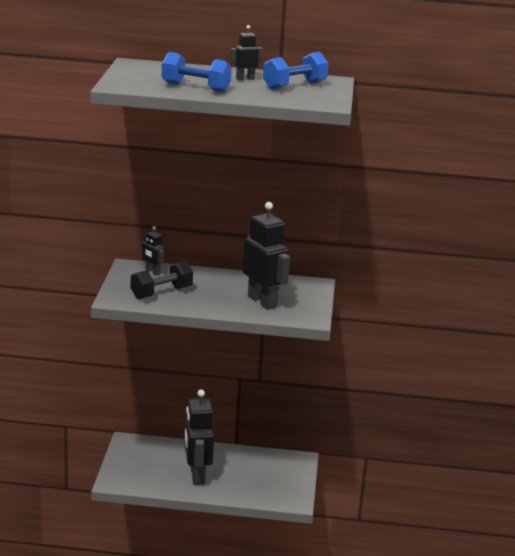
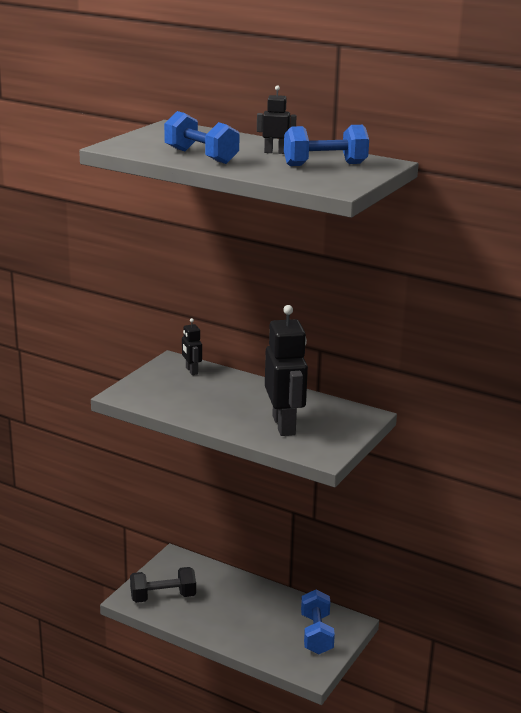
camera: 25 degrees right, 0 degrees up
black dumbbell [131,261,193,299] -> black dumbbell moved to [130,567,196,603]
black robot [184,390,214,485] -> none
none -> blue dumbbell [301,590,335,654]

